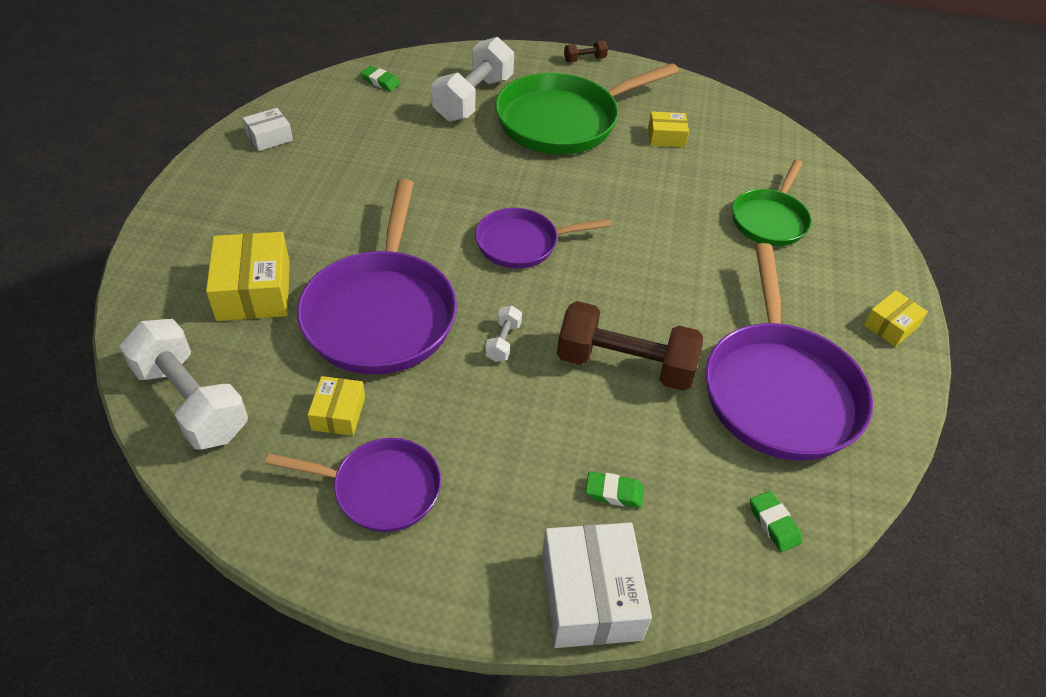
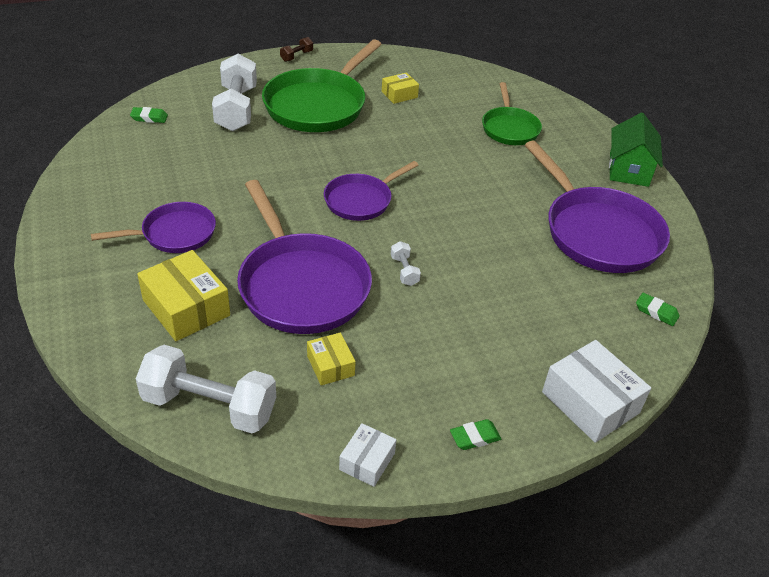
camera: 30 degrees left, 5 degrees down
white box [243,108,293,151] -> white box moved to [339,423,397,487]
purple pan [265,438,441,532] -> purple pan moved to [91,202,216,253]
brown dumbbell [557,301,703,391] -> none
green eraser [586,471,644,508] -> green eraser moved to [450,419,501,450]
yellow box [864,290,928,347] -> green house [609,112,663,187]

